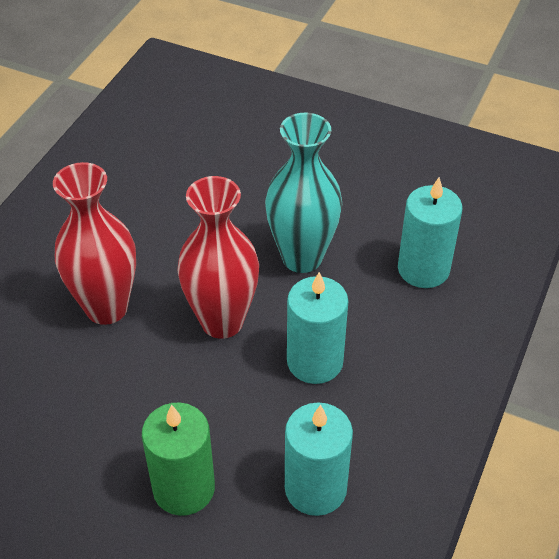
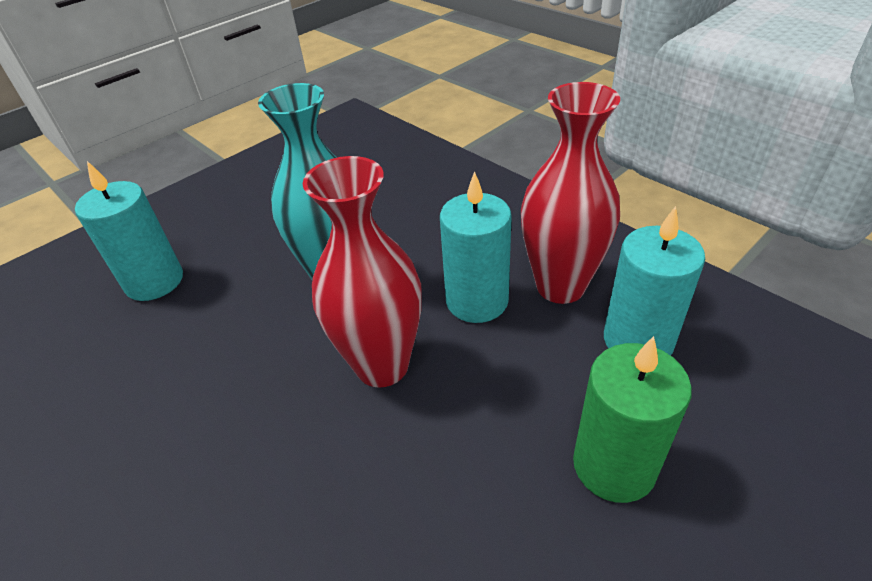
camera: 65 degrees left, 5 degrees down
red vase [53,162,136,325] -> red vase moved to [521,82,620,304]
turquoise candle [398,177,462,288] -> turquoise candle moved to [75,161,183,301]

